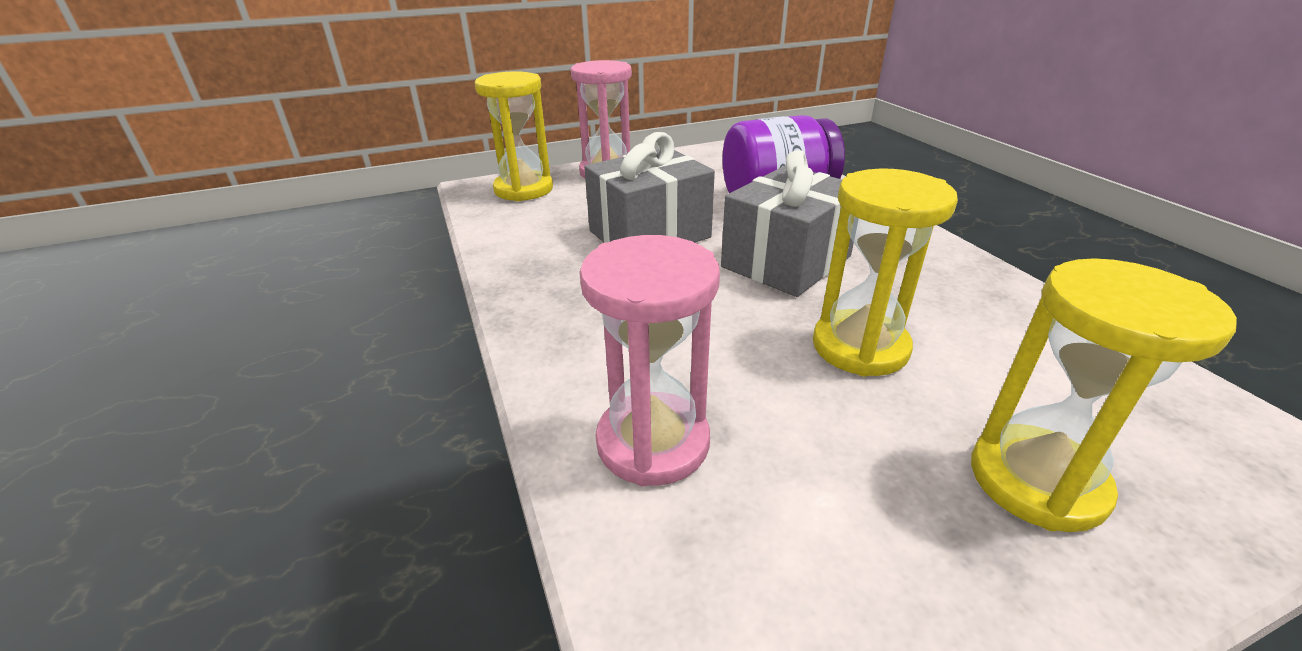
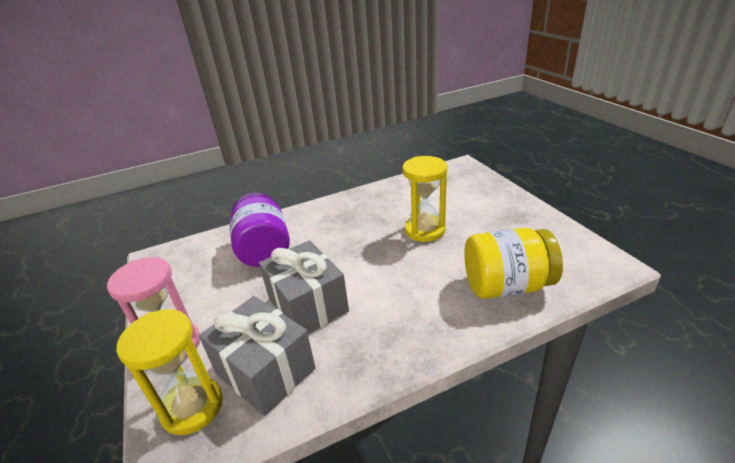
camera: 90 degrees left, 0 degrees up
pink hourglass [579,235,720,486] -> yellow jar [464,228,563,299]
grey gift [721,150,854,297] -> grey gift moved to [199,296,315,416]
yellow hourglass [971,258,1237,532] -> none

